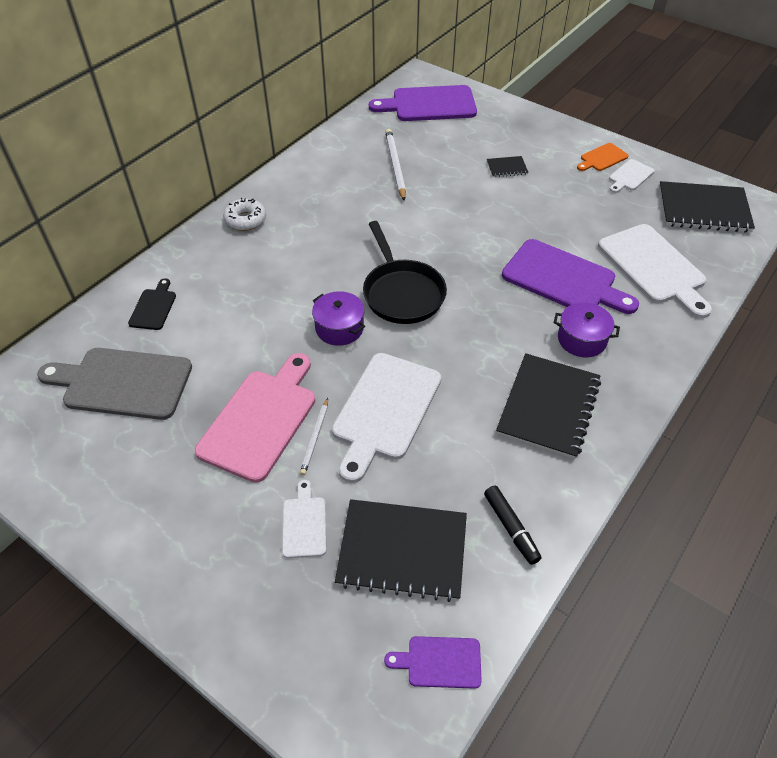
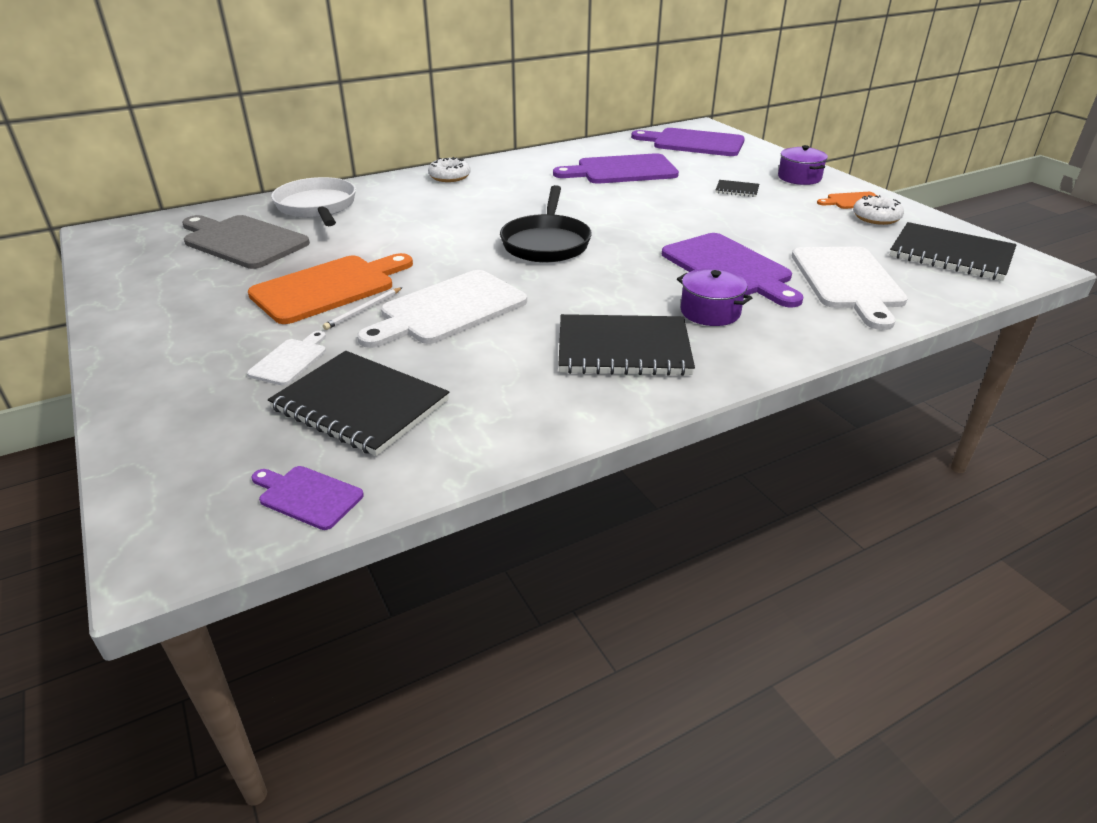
camera: 25 degrees right, 15 degrees down
black cutting board [128,278,176,330] -> white pan [271,177,356,226]
pink cutting board [195,353,315,483] -> orange cutting board [248,253,413,324]
purple pot [312,291,365,346] -> purple pot moved to [778,145,828,185]
white pencil [385,129,406,201] -> purple cutting board [553,153,679,184]
black marker [484,486,542,565] -> none
black notebook [496,353,601,459] -> black notebook turned 45 degrees clockwise [559,314,695,376]
white cutting board [609,159,655,193] -> white donut [853,195,904,225]

